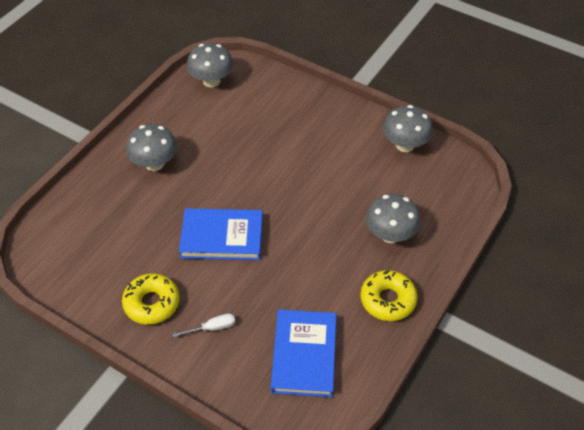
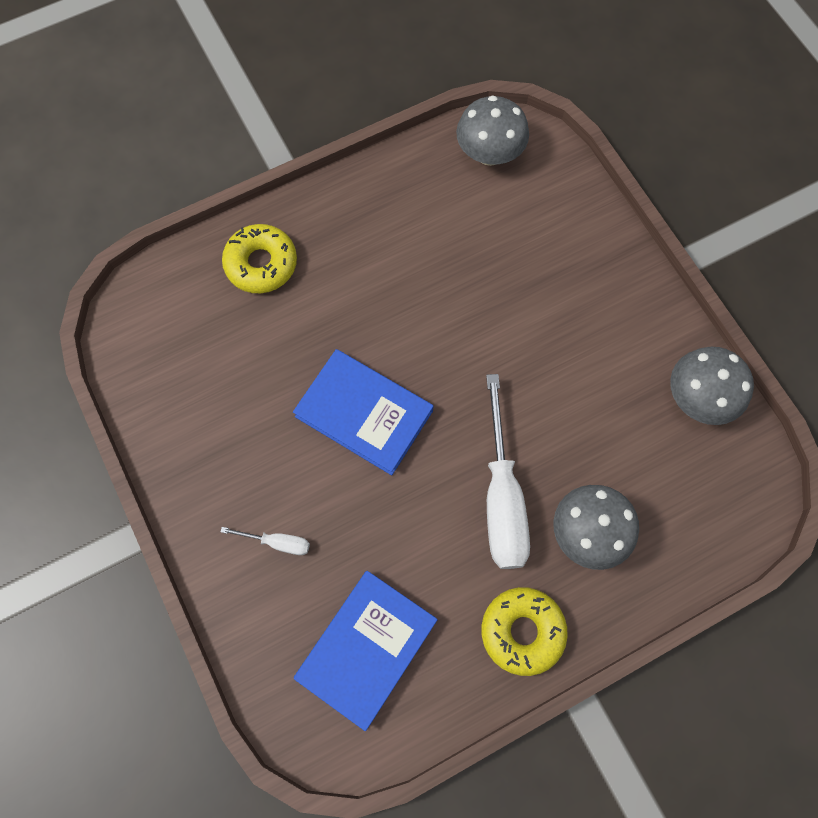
camera: 30 degrees right, 20 degrees up
yellow donut [122,273,180,325] -> yellow donut moved to [222,224,297,293]
grey mushroom [126,124,177,171] -> none
none -> white screwdriver [486,374,530,569]

